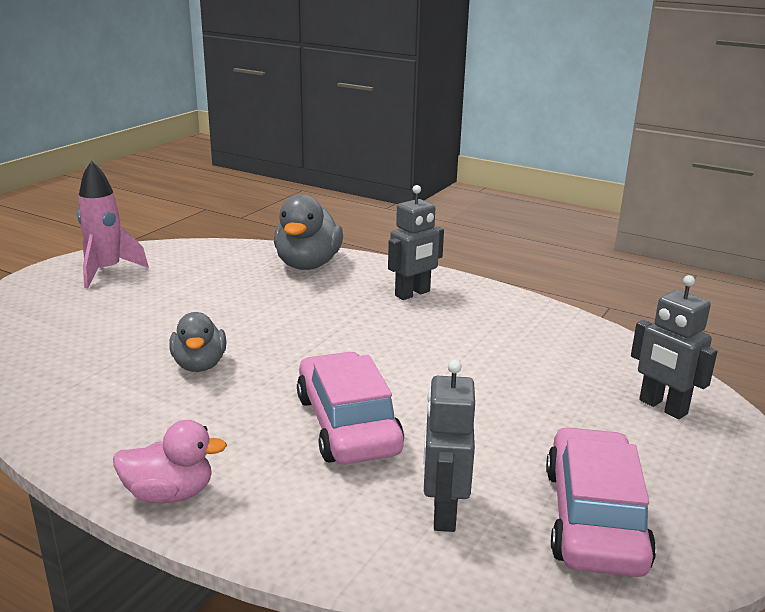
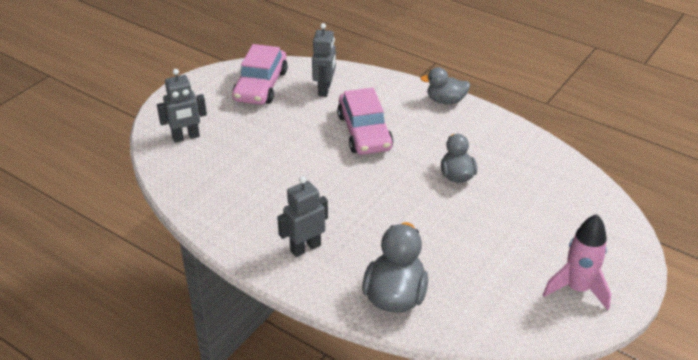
camera: 175 degrees left, 15 degrees up
pink duck [113,420,227,503] -> grey duck [420,67,470,104]
grey robot [631,275,718,419] -> grey robot turned 105 degrees clockwise [157,69,207,143]

